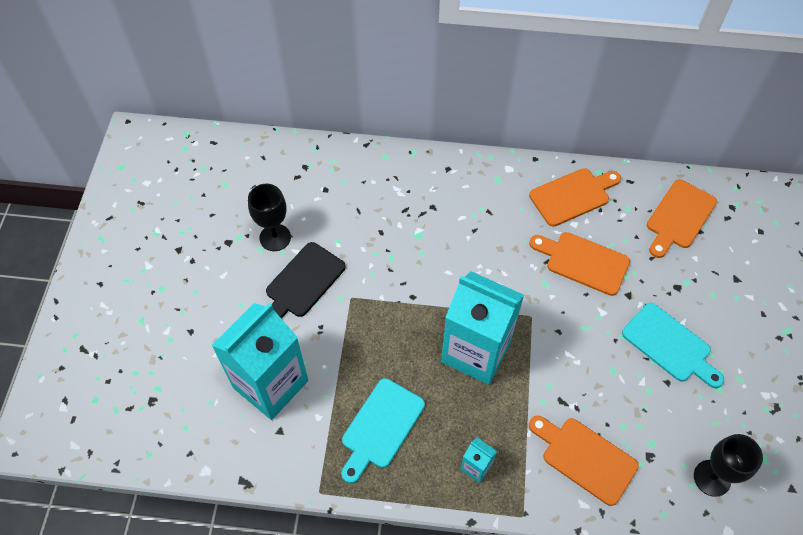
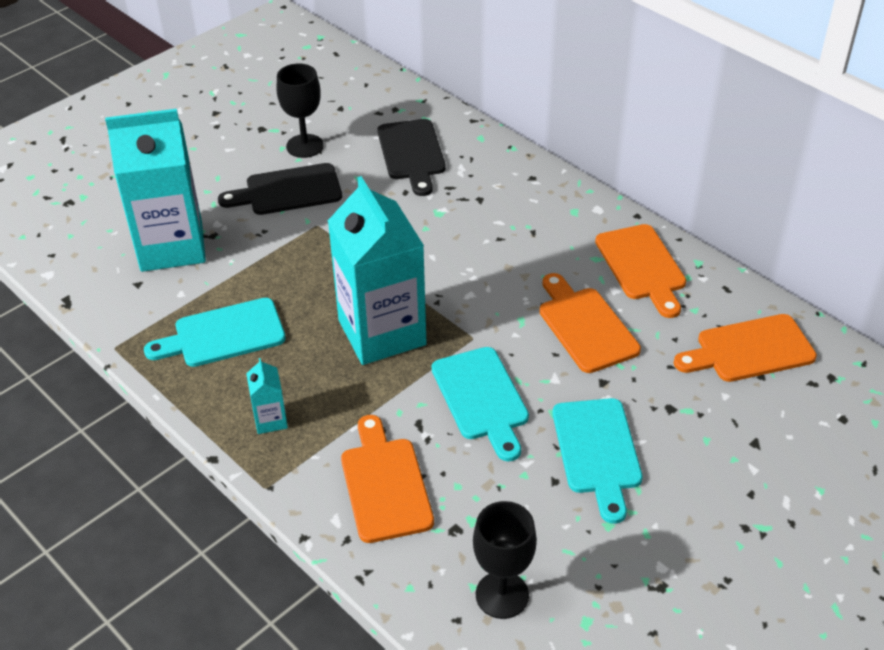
camera: 40 degrees right, 15 degrees down
orange cutting board [529,168,621,227] -> orange cutting board turned 60 degrees clockwise [595,224,686,318]
none -> black cutting board [377,119,446,196]
none -> turquoise cutting board [432,347,529,461]

